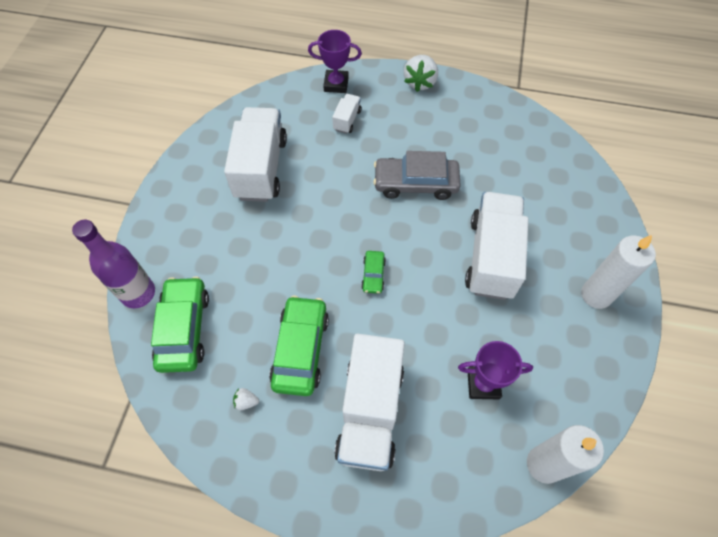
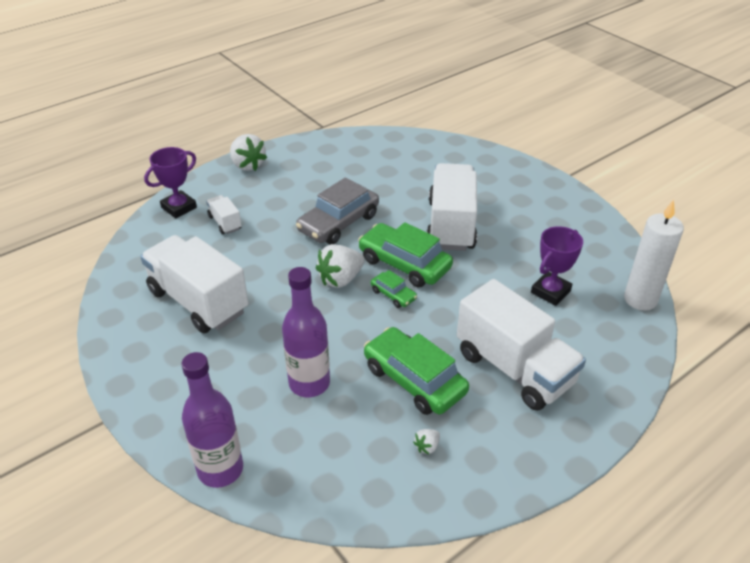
camera: 50 degrees left, 20 degrees down
green car [151,276,209,373] -> green car moved to [358,222,453,287]
white truck [465,192,528,300] -> white truck turned 45 degrees clockwise [427,163,477,251]
white candle [581,235,656,309] -> none
none -> purple bottle [282,267,330,397]
none -> white strawberry [316,244,364,288]

